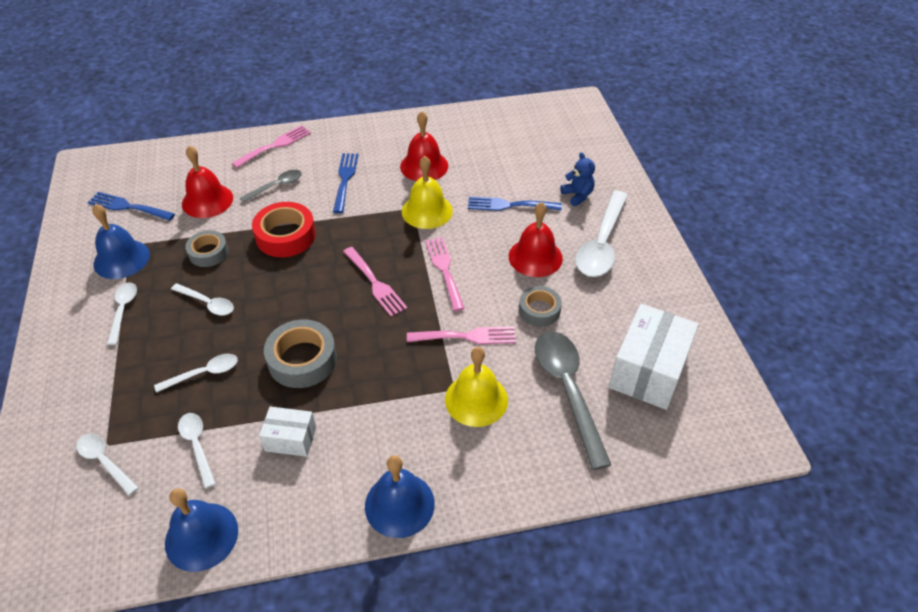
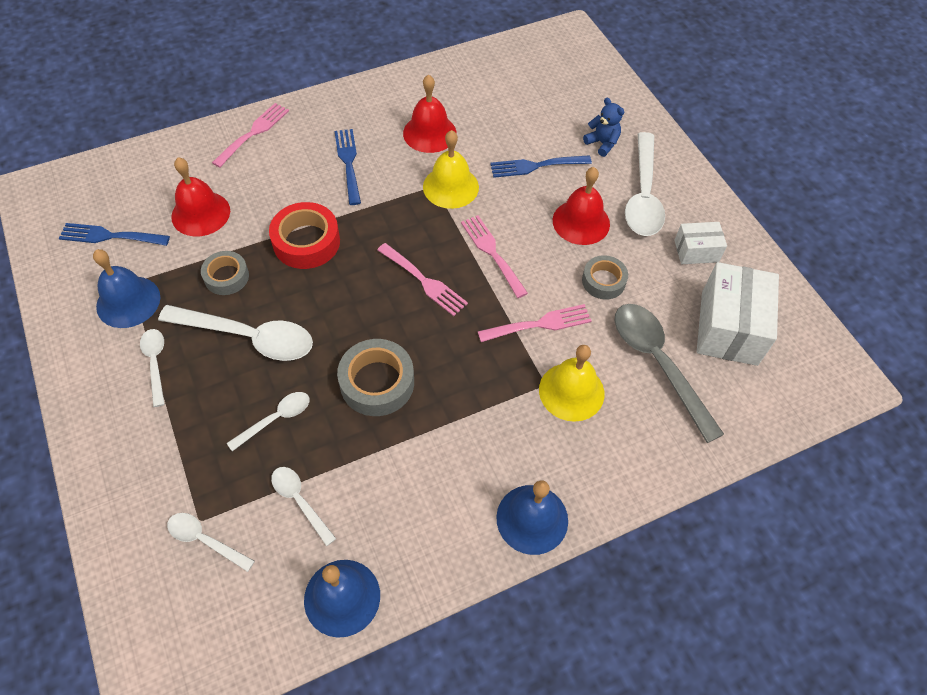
camera: 15 degrees left, 10 degrees up
white spoon [171,283,234,316] -> white spoon [158,305,313,361], size x1.89
grey spoon [240,170,302,203] -> none
white box [259,407,316,457] -> white box moved to [674,222,727,264]

